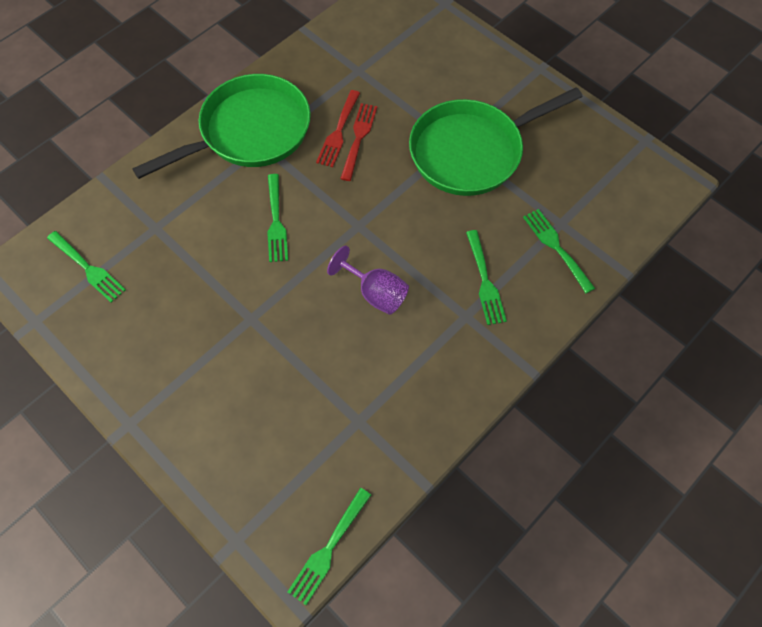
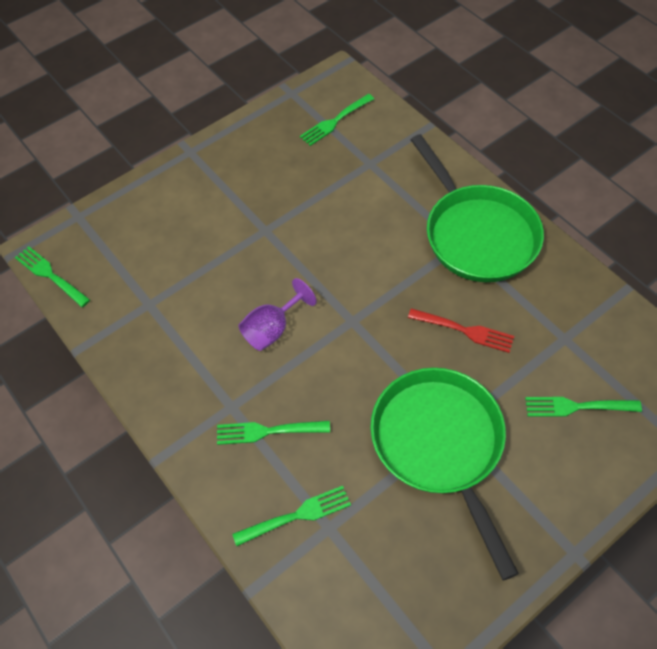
camera: 100 degrees right, 5 degrees down
green fork [267,174,288,262] -> green fork moved to [525,397,642,417]
red fork [316,90,360,167] -> none

